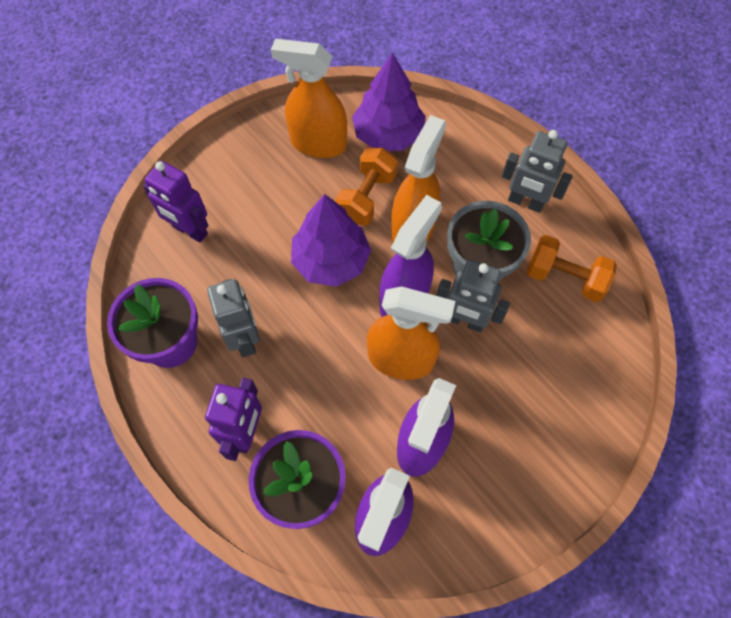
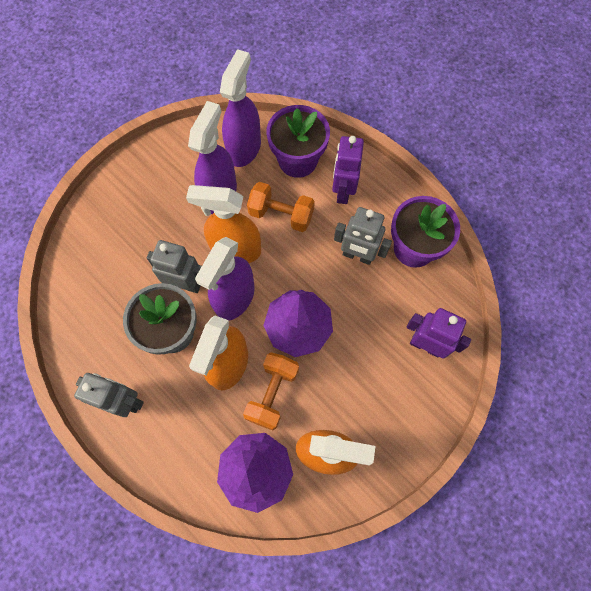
camera: 175 degrees right, 5 degrees up
grey robot [207,279,259,357] -> grey robot turned 45 degrees counterclockwise [334,207,392,265]
orange dumbbell [526,235,617,302] -> orange dumbbell moved to [247,182,315,232]

